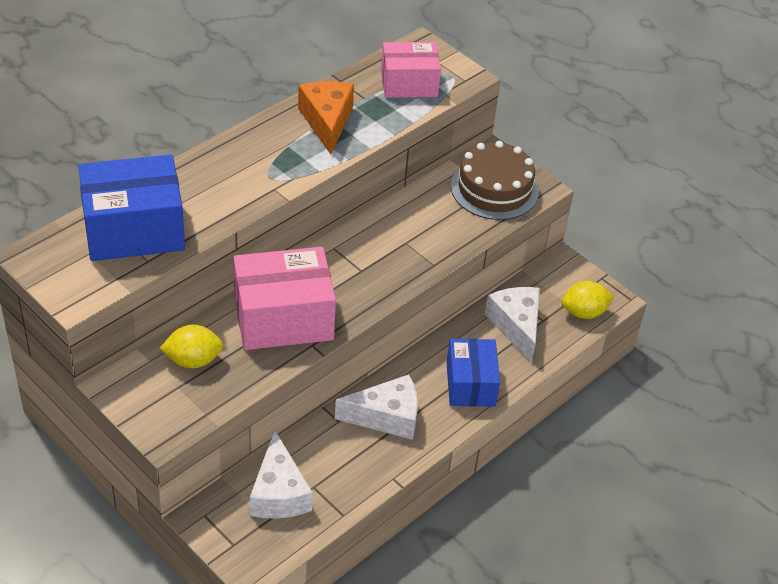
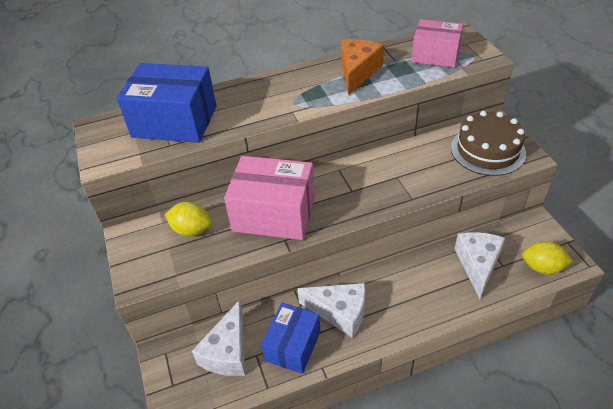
camera: 30 degrees right, 0 degrees up
blue box [446,339,500,407] -> blue box moved to [261,303,321,374]

